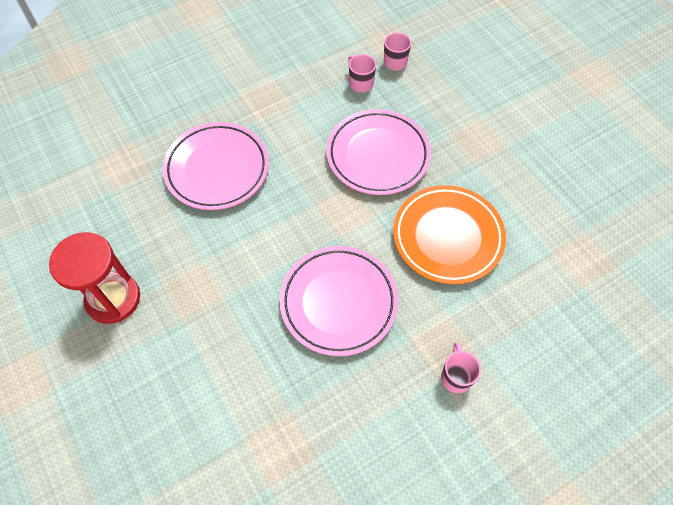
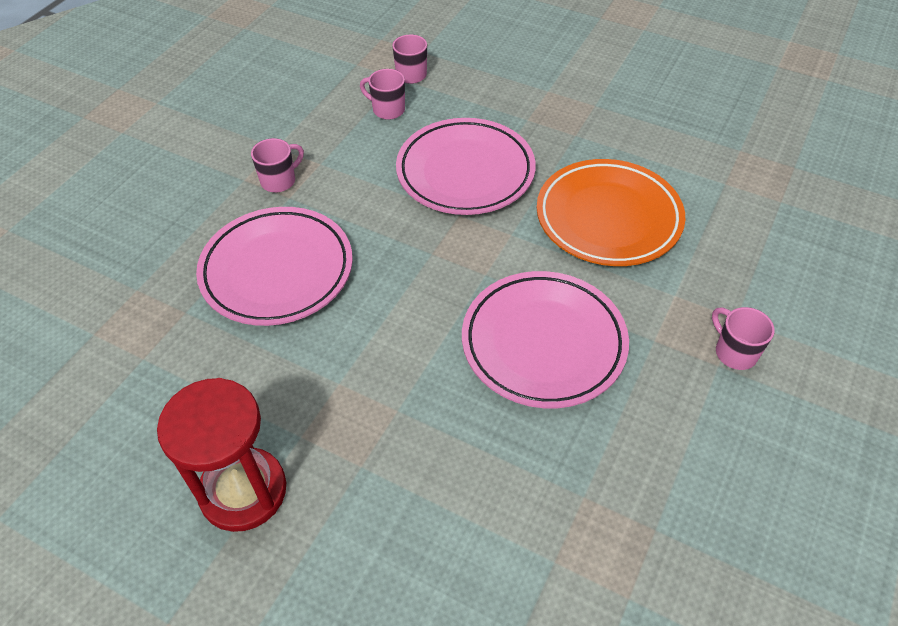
camera: 30 degrees left, 10 degrees down
none -> pink mug [251,138,304,192]

